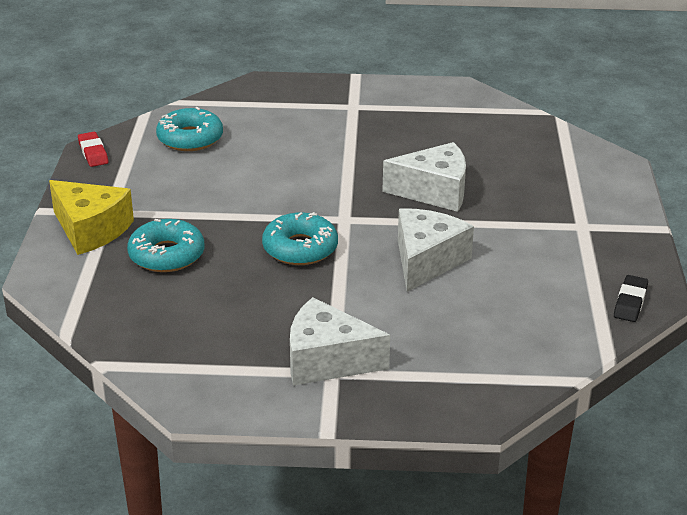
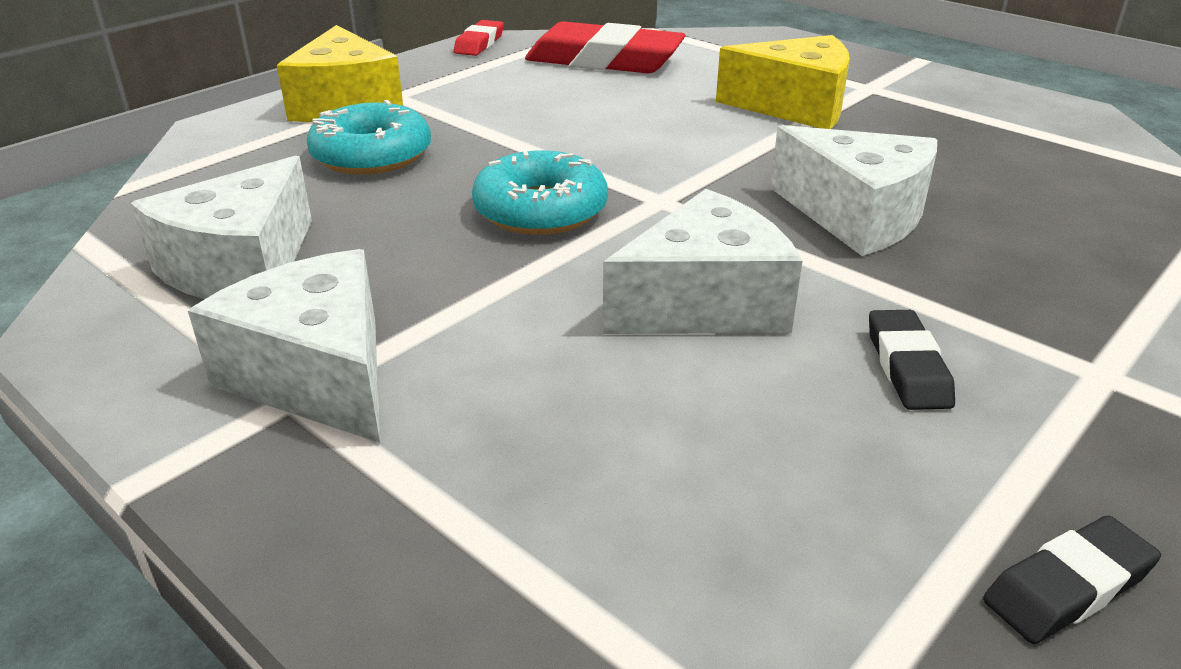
camera: 40 degrees right, 0 degrees up
turquoise donut [156,107,223,151] -> red eraser [525,21,686,73]
none -> white cheese [131,156,312,299]
none -> yellow cheese [716,35,850,129]
none -> black eraser [869,310,955,410]

